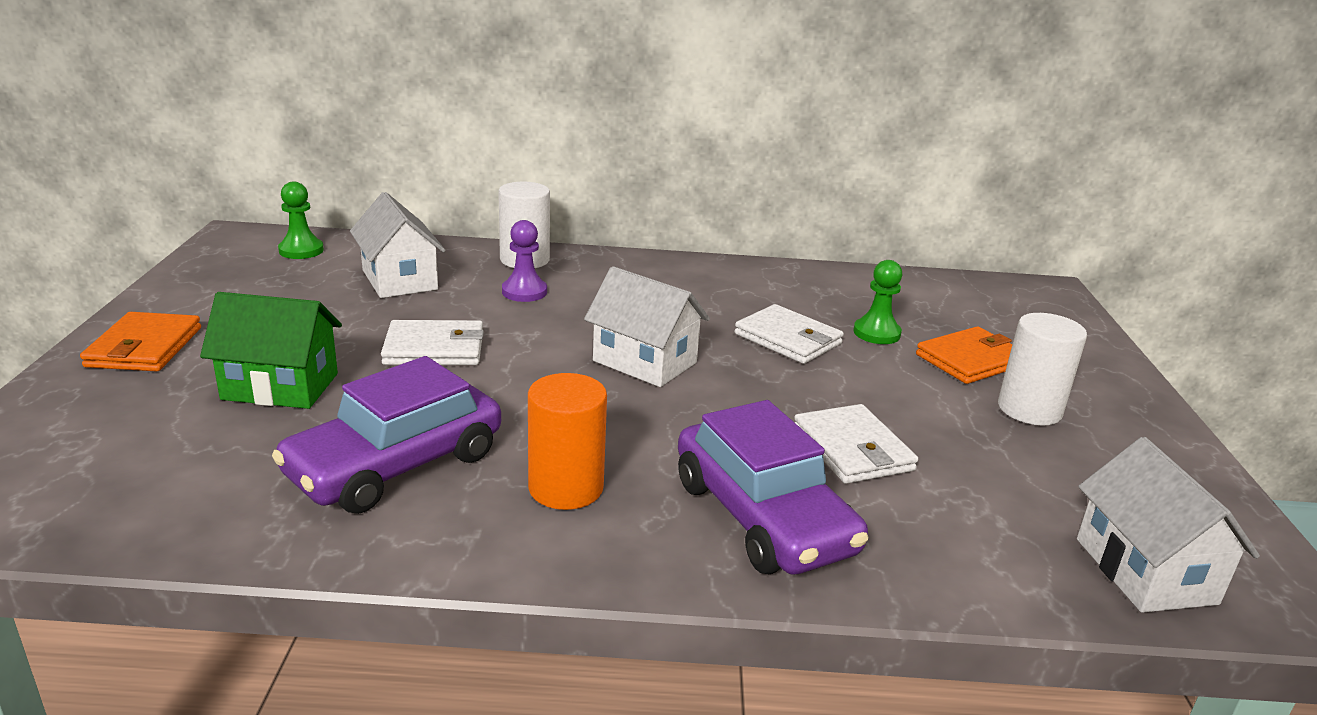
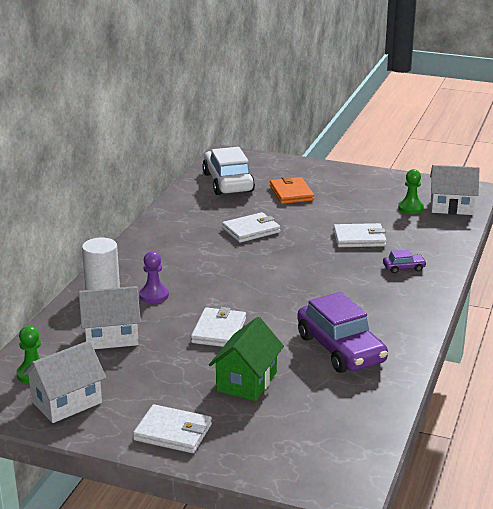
camera: 70 degrees left, 0 degrees up
orange wallet [80,312,201,371] -> white wallet [133,404,212,453]
orange cylinder [528,373,607,510] -> none
white house [584,266,710,387] -> white house moved to [23,341,106,423]
purple car [678,400,868,574] -> purple car [383,250,427,273], size x0.44
green pawn [853,260,902,344] -> green pawn moved to [398,169,424,214]
white cylinder [998,313,1087,425] -> none
none -> white car [203,147,255,195]

